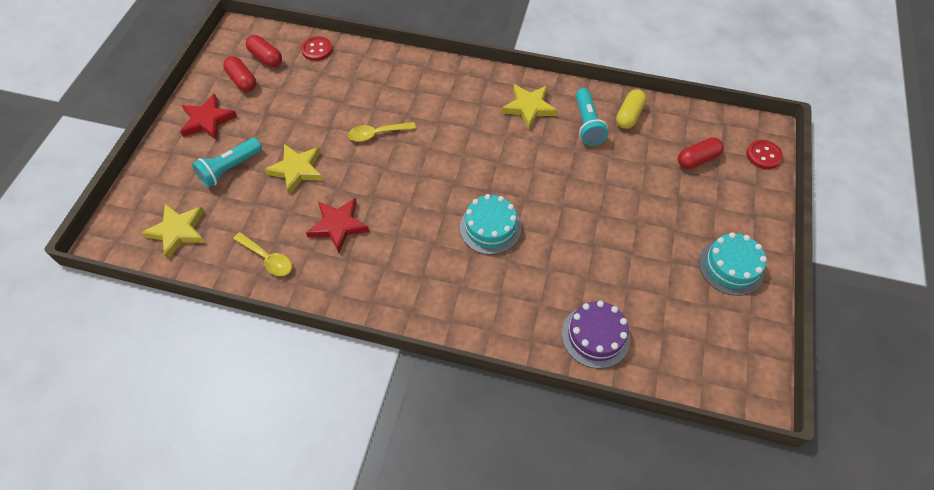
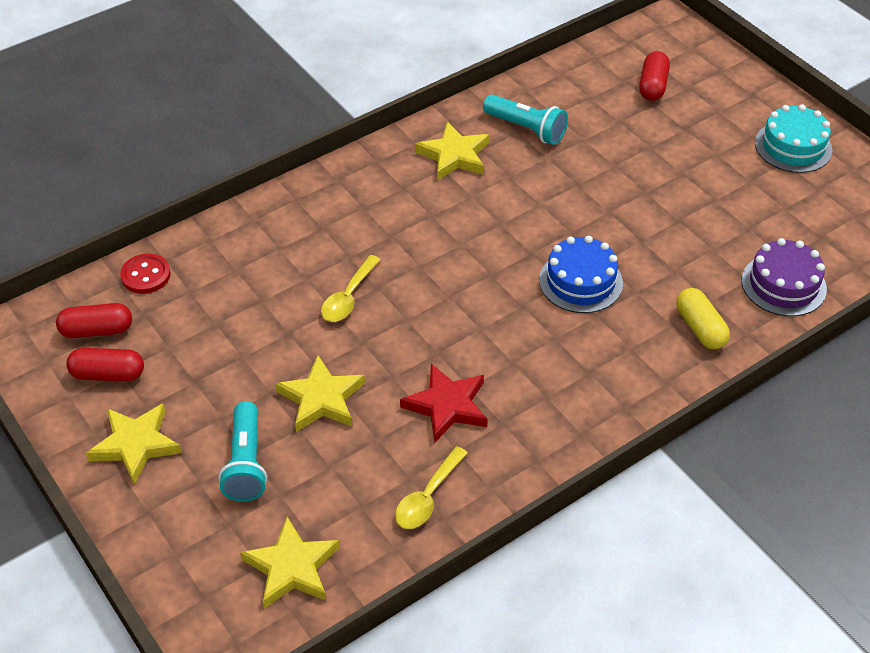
camera: 50 degrees left, 10 degrees down
red star [180,94,237,140] -> yellow star [86,404,182,484]
yellow spoon [233,232,292,276] -> yellow spoon turned 135 degrees clockwise [395,446,468,529]
turquoise cake [460,194,522,255] -> blue cake [539,236,623,313]
yellow capsule [616,89,647,129] -> yellow capsule moved to [676,288,730,349]
red button [746,140,783,169] -> none

